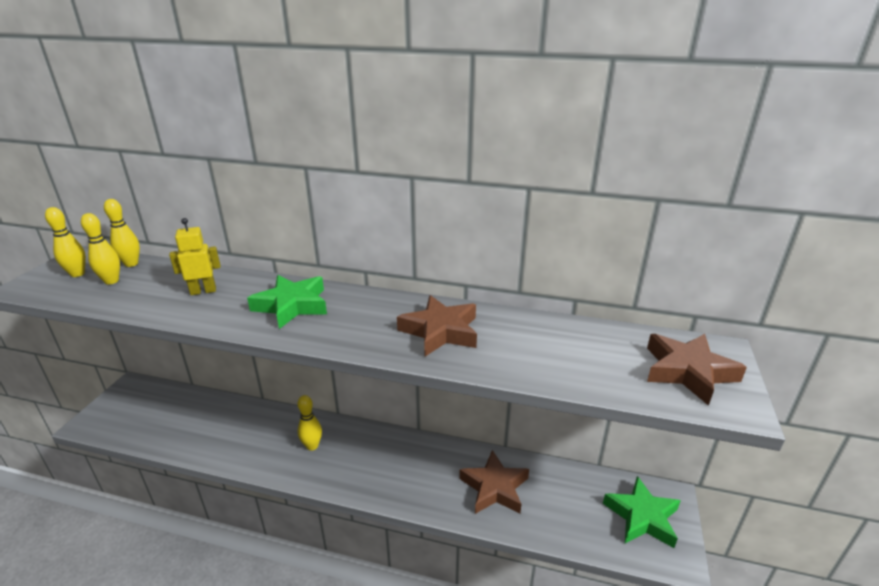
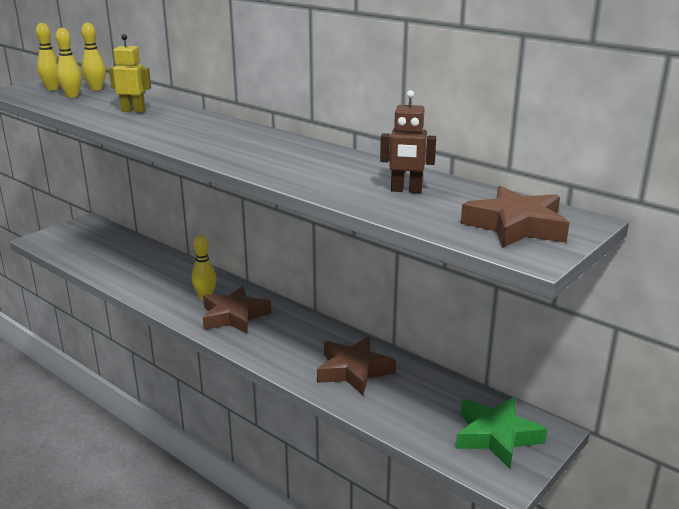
camera: 25 degrees right, 5 degrees down
green star [247,275,327,329] -> none
brown star [397,295,477,356] -> brown star moved to [203,286,271,334]
none -> brown robot [380,90,436,193]

